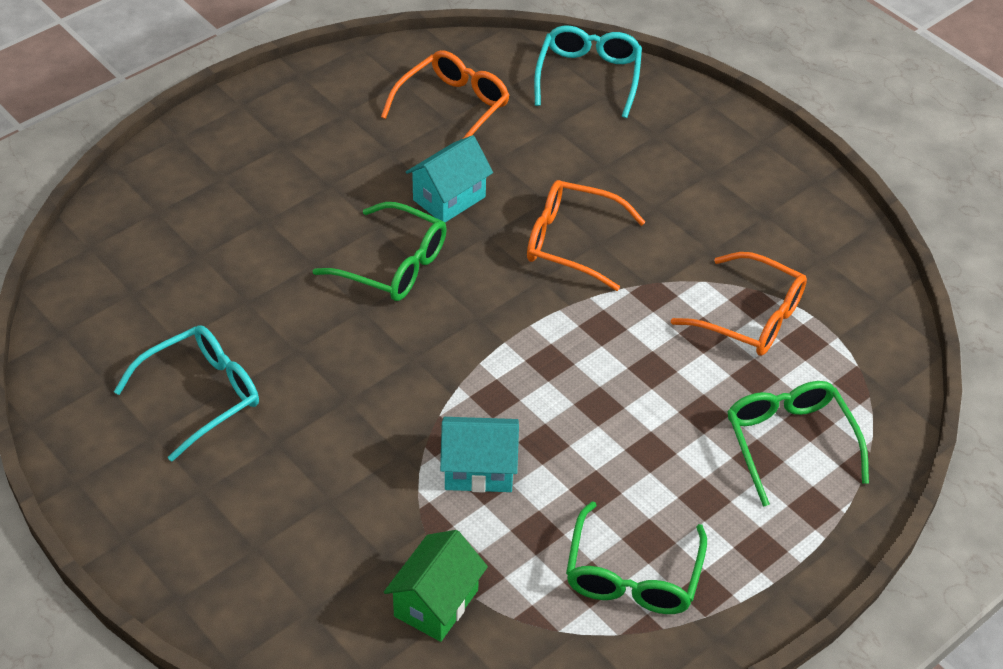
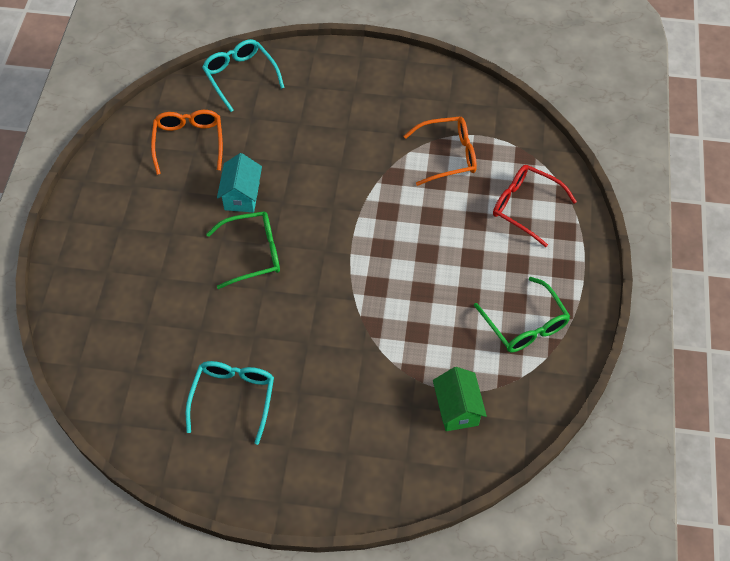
camera: 40 degrees left, 10 degrees up
turquoise house [440,417,519,493] -> none
orange glasses [527,180,645,291] -> none
green glasses [727,381,869,507] -> red glasses [493,165,577,247]

